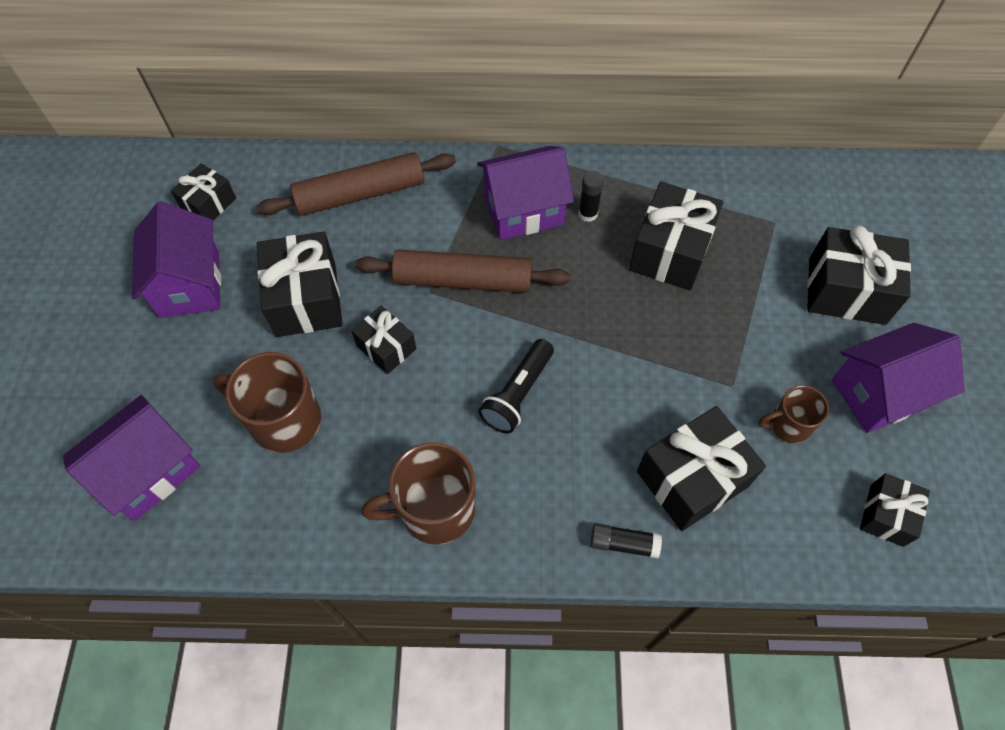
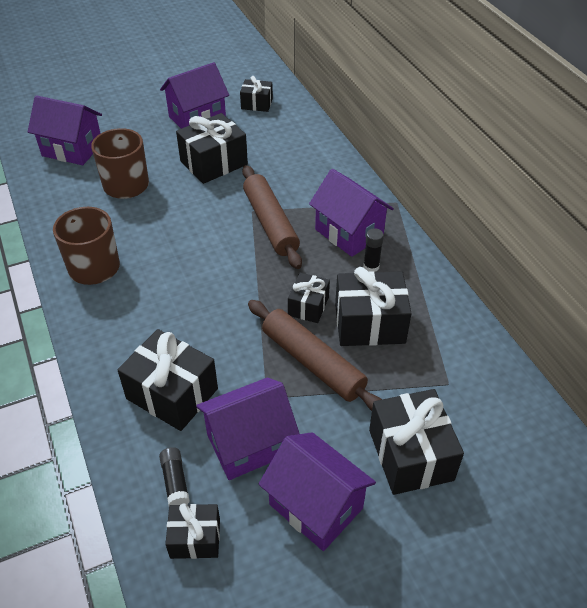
camera: 65 degrees right, 15 degrees down
brown rolling pin [256,152,456,216] -> brown rolling pin moved to [248,300,382,411]
black gift [351,305,416,374] -> black gift moved to [288,273,330,323]
black flashlight [478,339,554,433] -> none
black glue stick [591,523,662,559] -> black glue stick moved to [159,447,190,505]
brown mug [758,385,829,443] -> purple house [196,378,300,480]

